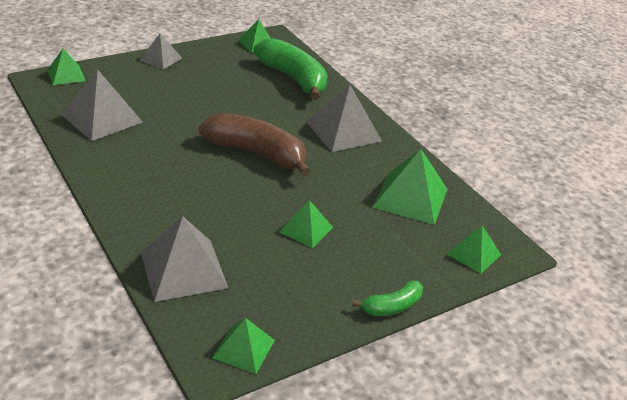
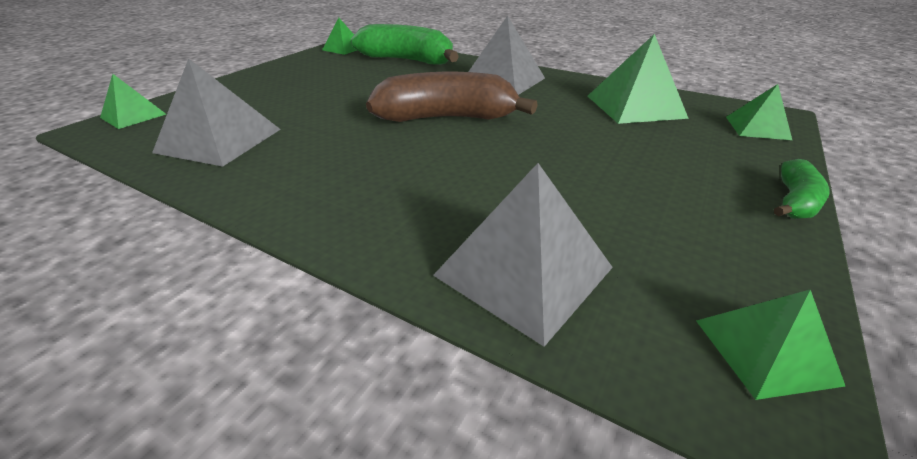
camera: 25 degrees left, 0 degrees up
grey pyramid [140,33,182,70] -> none
green pyramid [279,200,333,248] -> none

